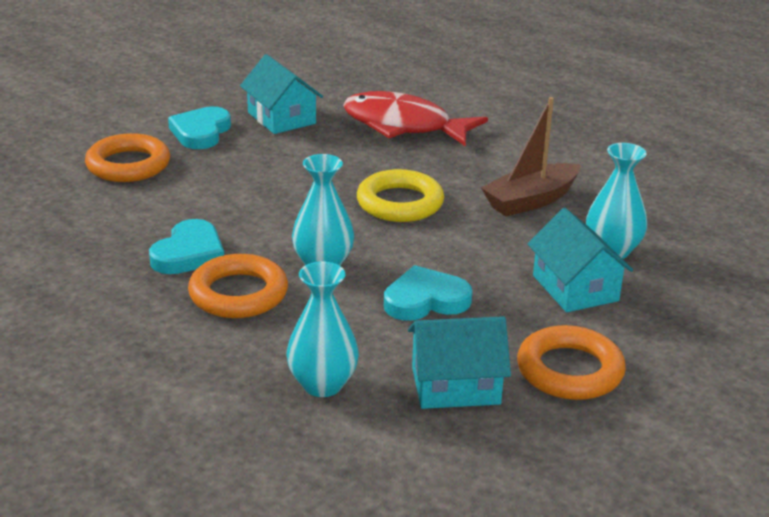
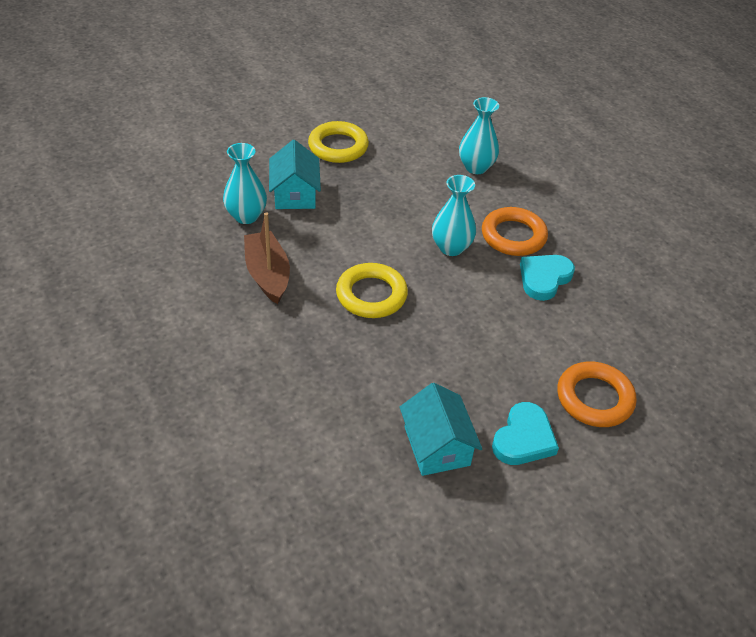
camera: 165 degrees left, 15 degrees up
red fish [343,91,488,147] -> none
turquoise heart [384,265,472,321] -> none
turquoise house [408,316,511,409] -> none
brown boat [481,97,581,216] -> brown boat turned 90 degrees counterclockwise [244,212,290,304]
orange ring [517,325,626,400] -> yellow ring [308,121,369,163]

